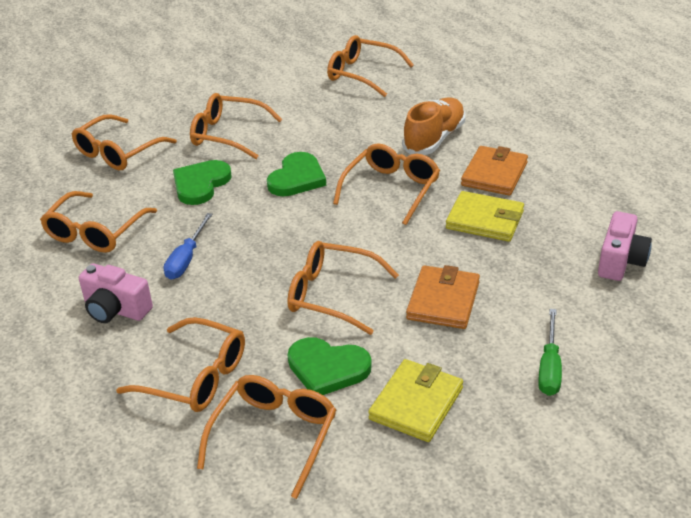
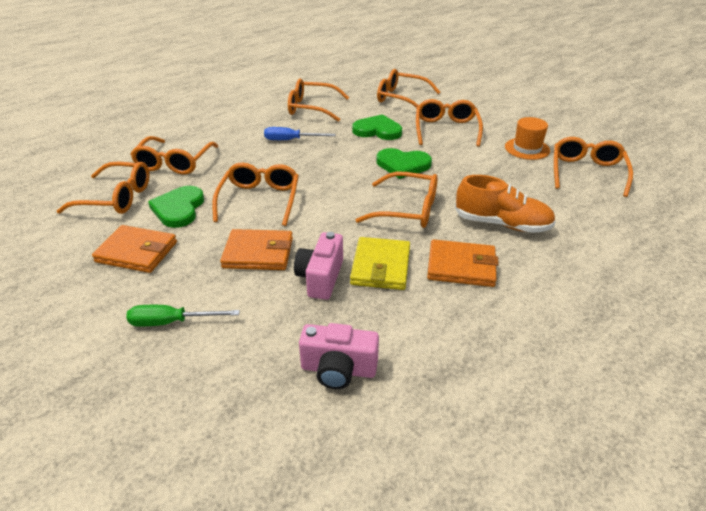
camera: 75 degrees right, 0 degrees up
pink camera [79,264,153,323] -> pink camera moved to [294,232,343,300]
yellow wallet [368,359,463,442] -> orange wallet [92,225,177,273]
none -> orange hat [505,117,550,160]

